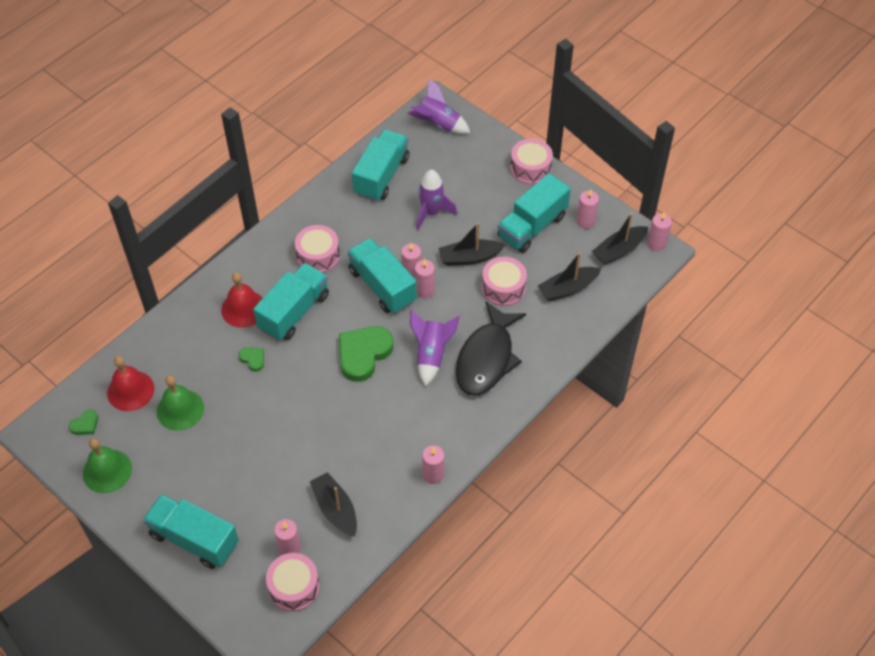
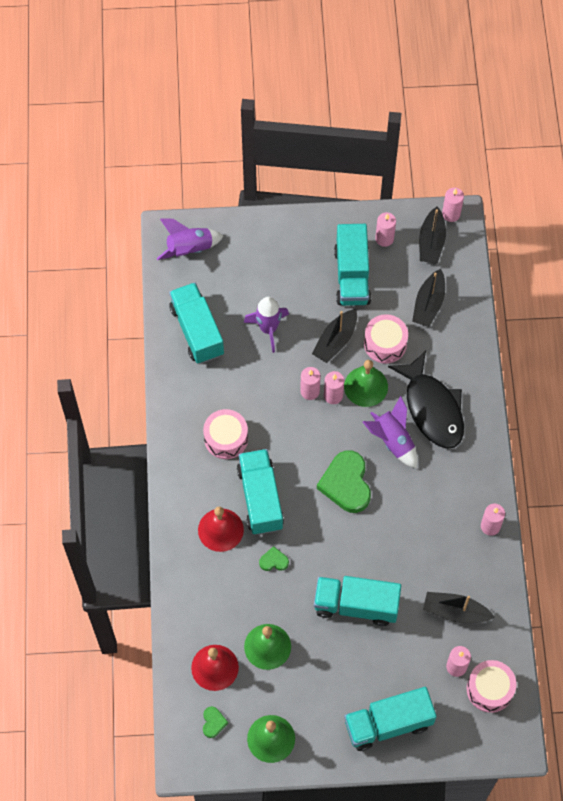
camera: 45 degrees left, 10 degrees up
turquoise truck [347,238,417,314] -> turquoise truck moved to [314,576,401,626]
pink drum [510,139,553,185] -> none
none -> green bell [344,360,388,407]

